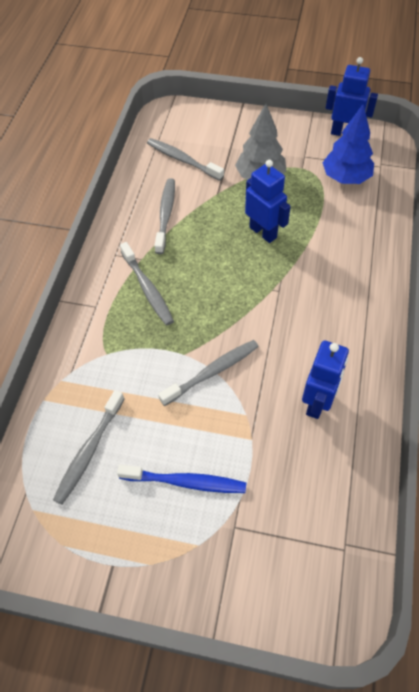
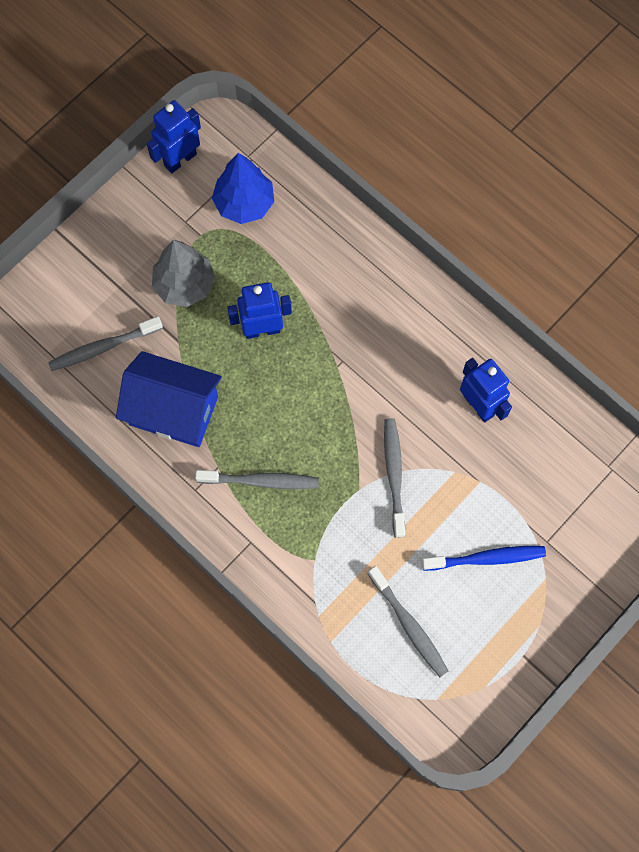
camera: 60 degrees left, 15 degrees up
blue toothbrush [117,465,246,493] -> blue toothbrush turned 45 degrees clockwise [422,546,546,571]
grey toothbrush [154,178,175,254] -> blue house [116,351,222,447]

